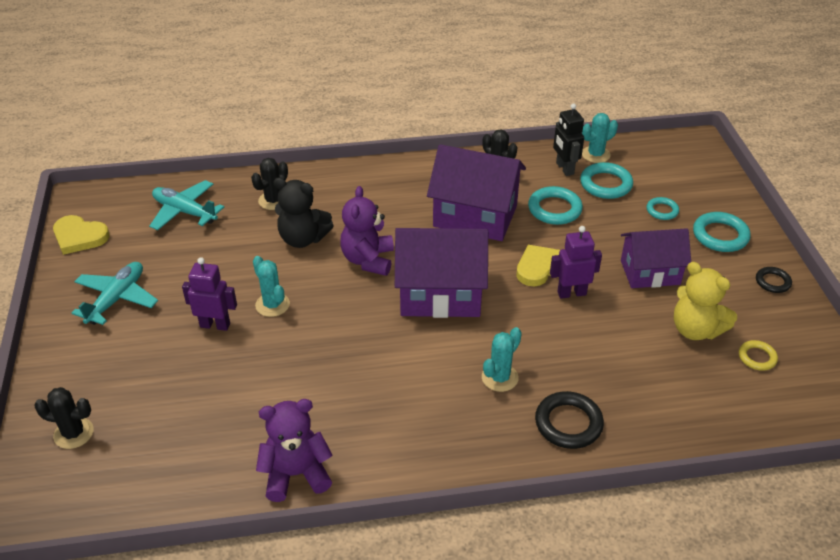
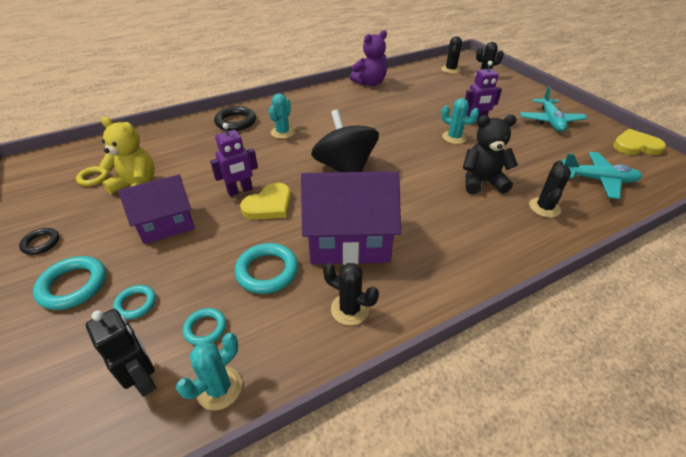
camera: 160 degrees right, 0 degrees up
purple teddy bear [340,186,394,276] -> none
purple house [395,228,488,318] -> black spinning top [311,109,379,172]
black robot [553,103,584,176] -> black robot moved to [86,309,156,397]
turquoise ring [580,162,633,199] -> turquoise ring [183,308,226,346], size x0.60
none -> black cactus [441,36,462,74]

